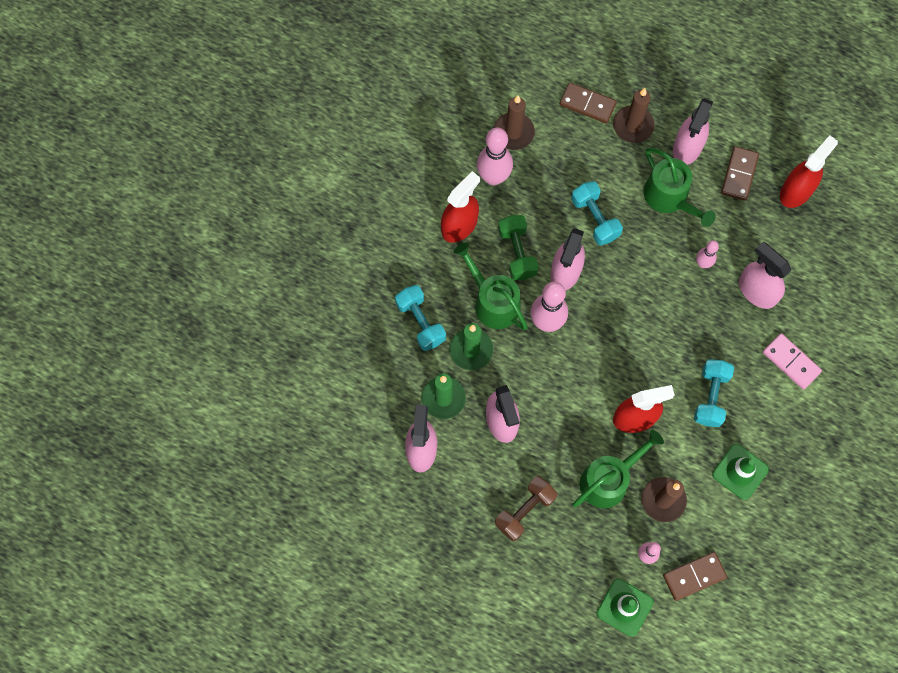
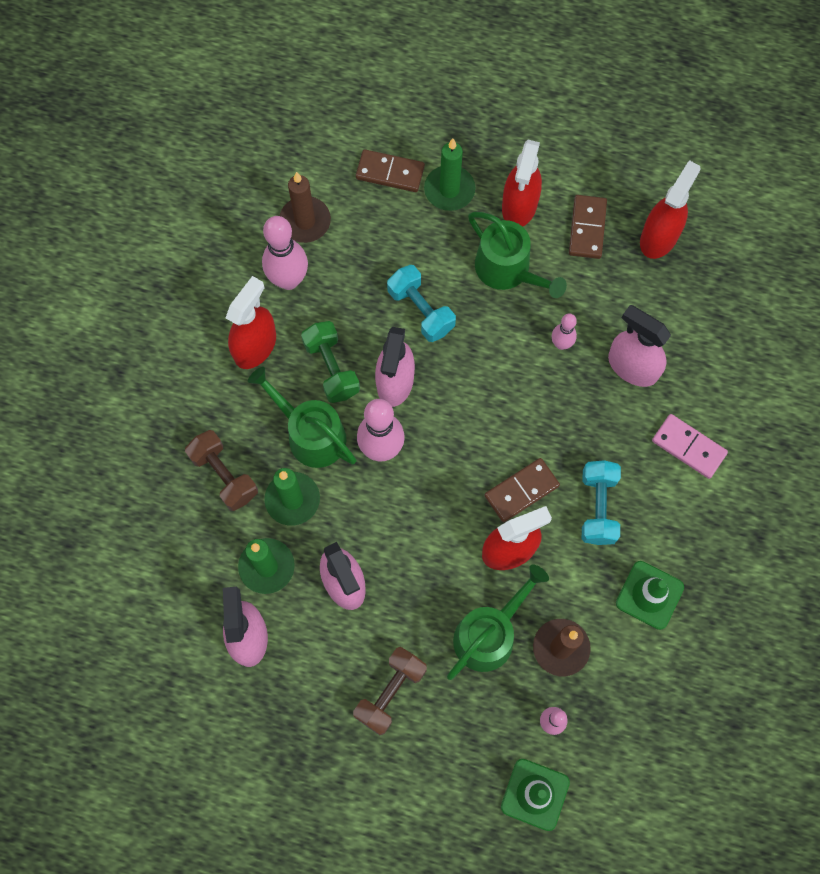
camera: 10 degrees left, 0 degrees up
turquoise dumbbell [395,285,446,351] -> brown dumbbell [185,430,258,511]
brown candle [613,88,655,143] -> green candle [424,138,475,211]
brown domino [663,552,727,601] -> brown domino moved to [484,458,560,522]
pink spray bottle [673,98,713,165] -> red spray bottle [502,140,542,227]

